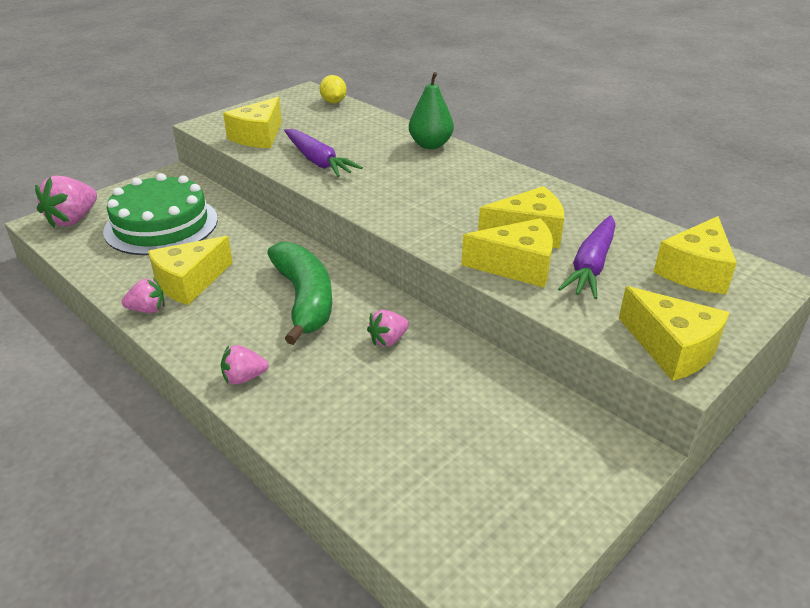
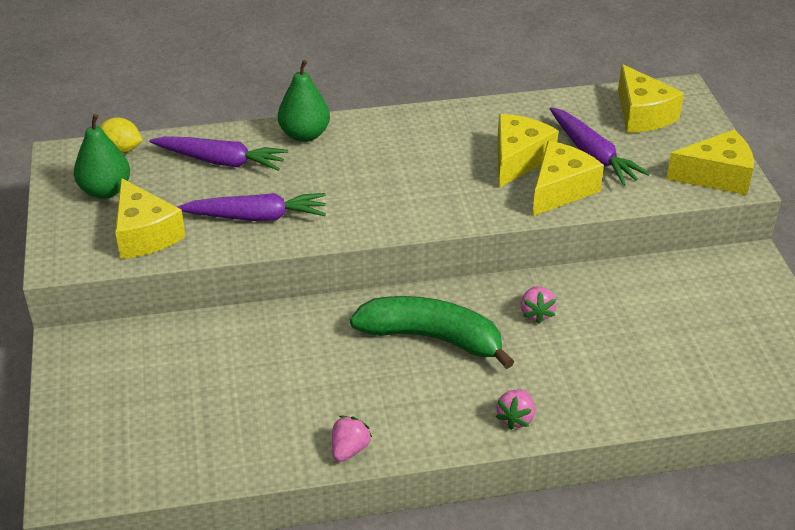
camera: 55 degrees left, 5 degrees up
pink strawberry [35,175,97,228] -> none
green cake [103,173,218,255] -> none
yellow cheese [148,236,233,305] -> none
none -> green pear [74,114,130,199]
none -> purple carrot [149,136,288,171]

